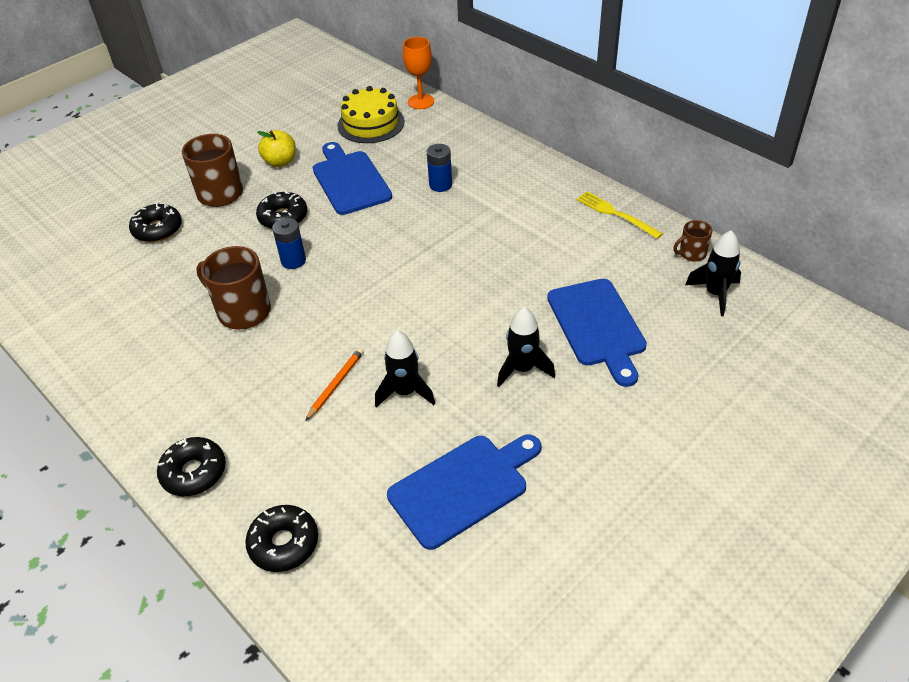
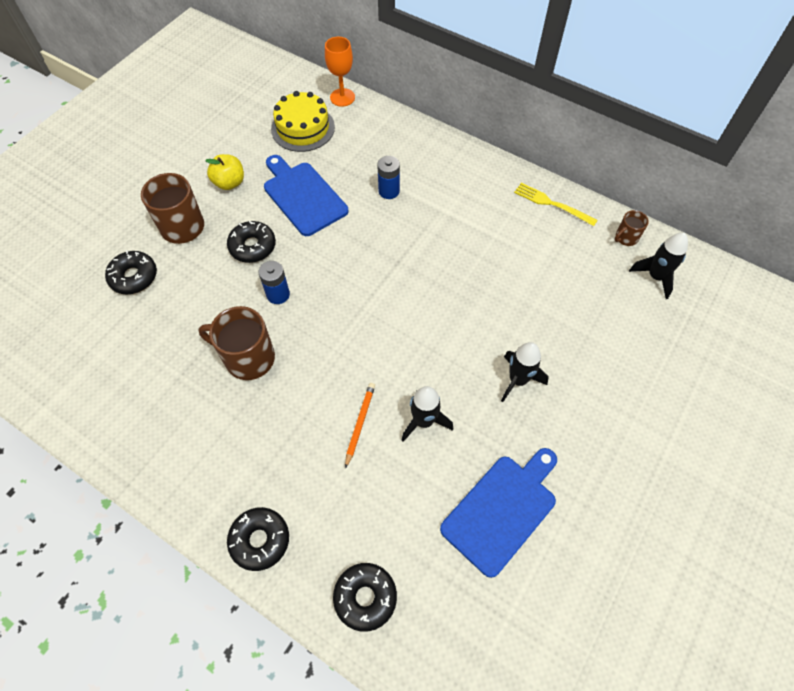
camera: 15 degrees left, 15 degrees up
blue cutting board [547,279,647,387] -> none

